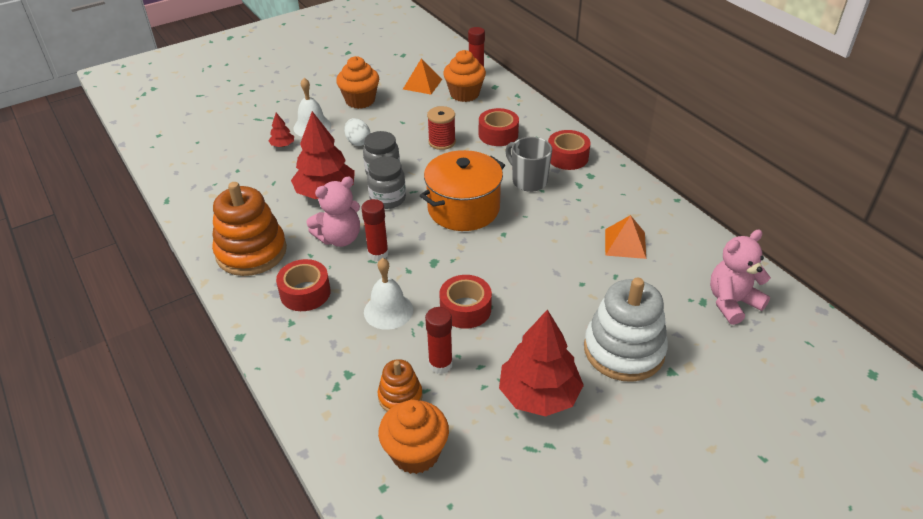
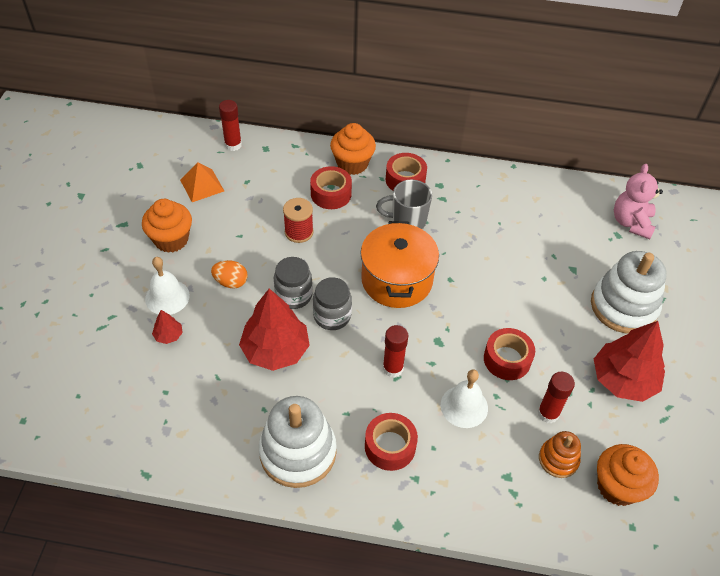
camera: 50 degrees left, 10 degrees up
orange stacking toy [212,182,287,276] -> white stacking toy [259,396,336,488]
pink teddy bear [306,177,360,247] -> none
white egg [344,118,370,146] -> orange egg [211,260,248,288]
orange cupcake [443,50,486,102] -> orange cupcake moved to [330,123,376,175]
orange pyramid [605,215,646,259] -> none

